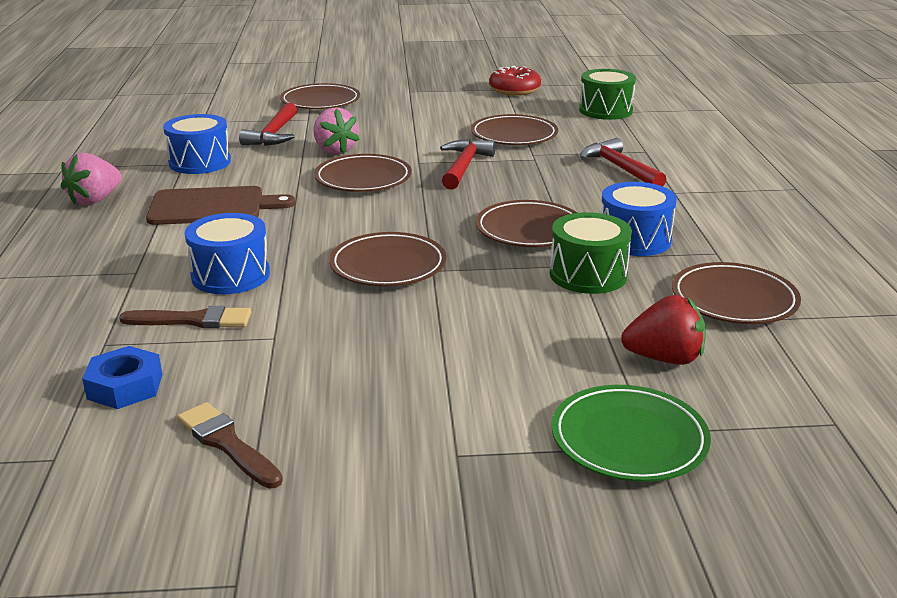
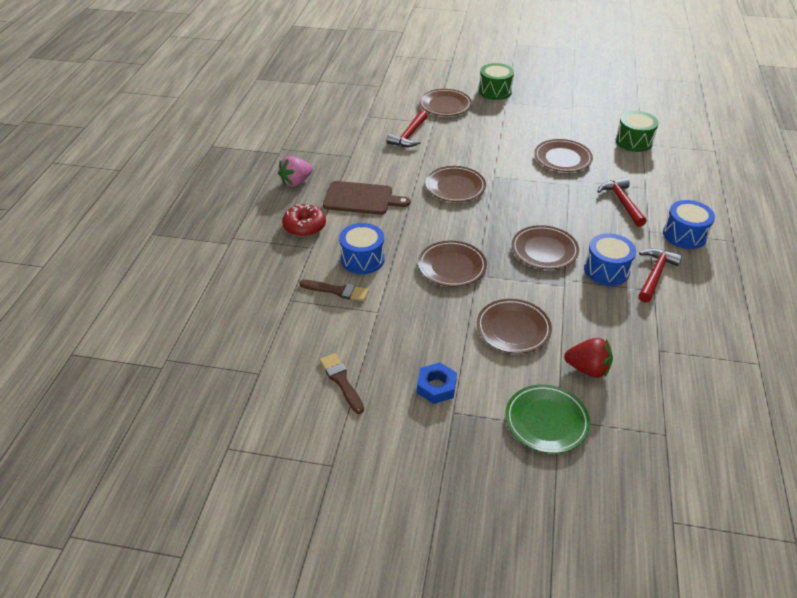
camera: 15 degrees right, 15 degrees up
blue nut [82,346,162,409] -> blue nut moved to [417,362,457,404]
blue drum [163,114,231,174] -> blue drum moved to [663,200,715,249]
pink strawberry [314,108,360,154] -> none
red hammer [440,139,496,190] -> red hammer moved to [638,248,682,303]
red donut [489,66,541,96] -> red donut moved to [282,204,326,237]
green drum [550,212,632,294] -> green drum moved to [479,63,514,100]
brown plate [672,262,801,324] -> brown plate moved to [477,299,552,353]

